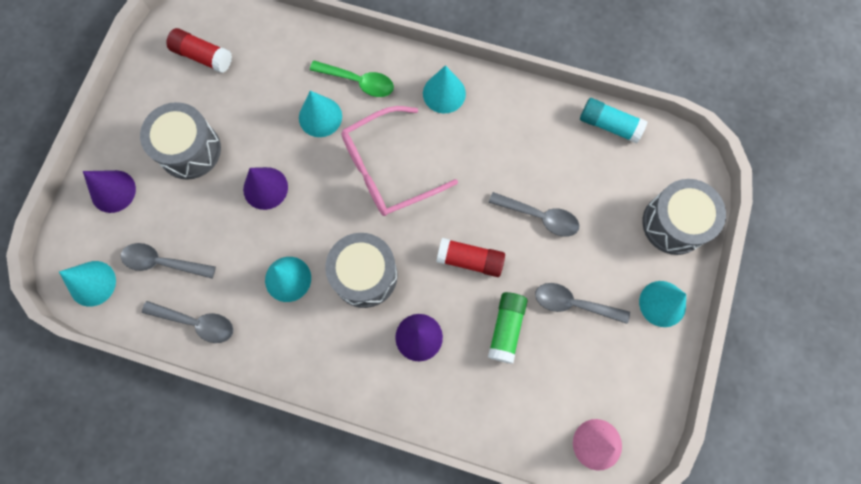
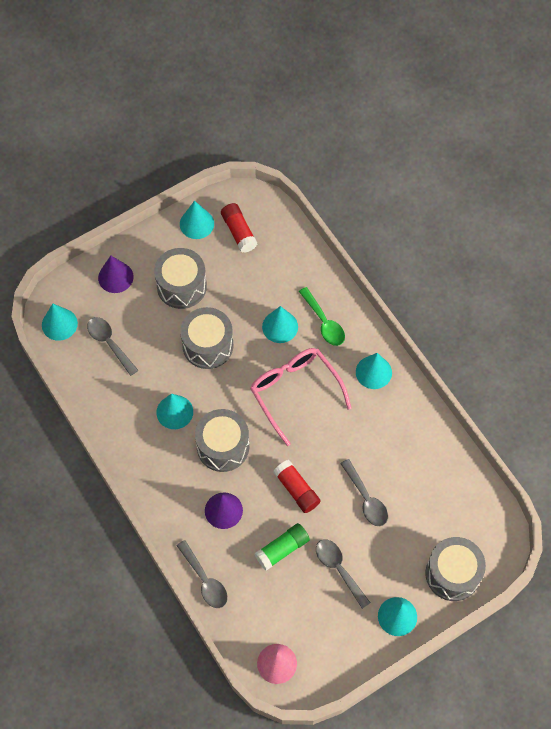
camera: 40 degrees right, 10 degrees down
grey spoon [142,301,234,343] -> grey spoon moved to [176,540,228,608]
purple cone [243,167,288,210] -> grey drum [180,307,234,369]
pink glasses [341,106,458,216] -> pink glasses turned 45 degrees clockwise [250,348,351,446]
turquoise glue stick [580,98,648,143] -> none
none -> turquoise cone [180,201,214,239]

